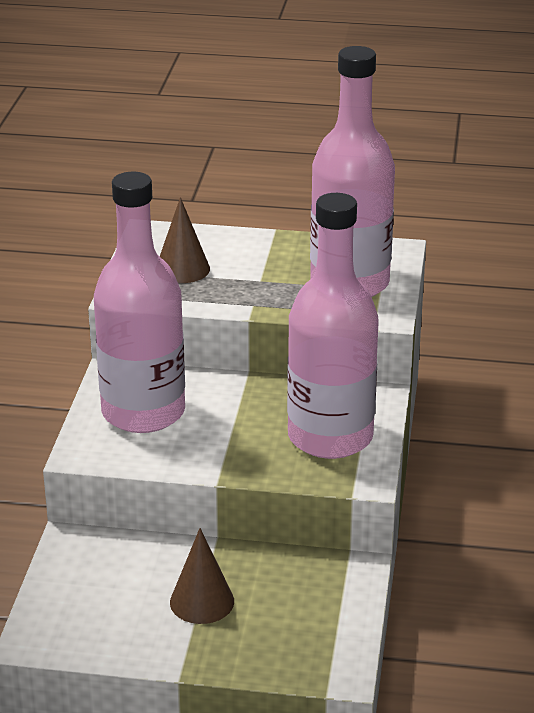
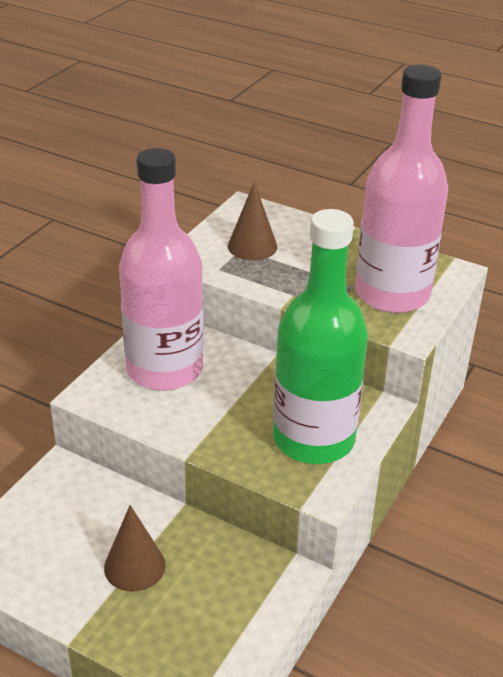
camera: 20 degrees right, 5 degrees up
pink bottle [287,193,379,459] -> green bottle [273,209,368,464]

